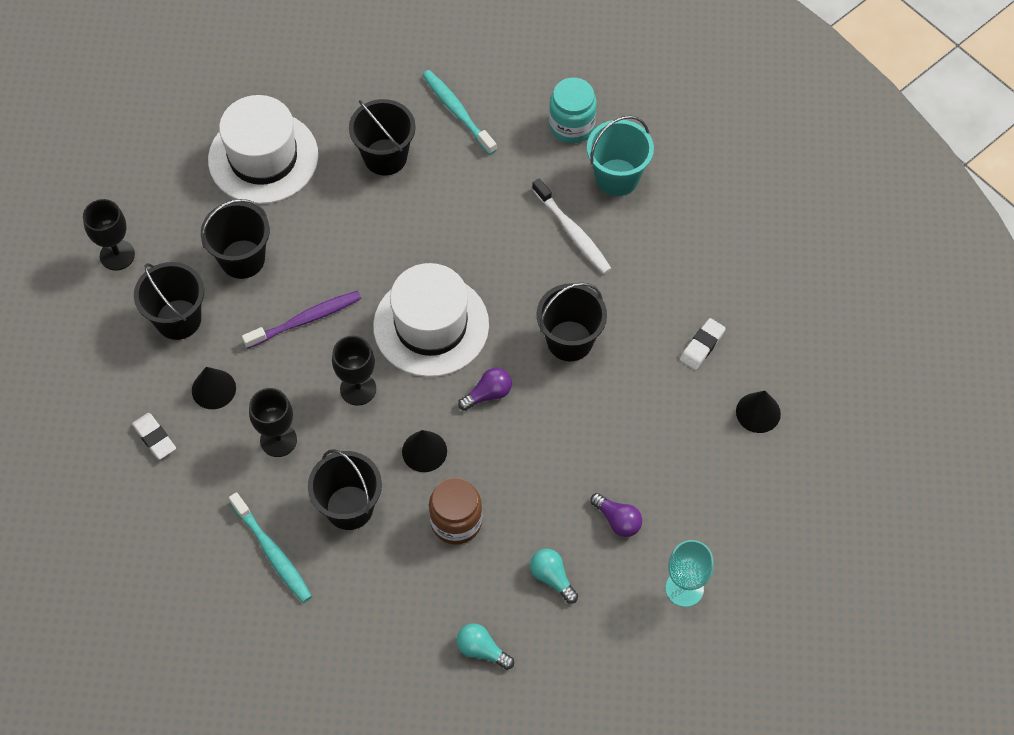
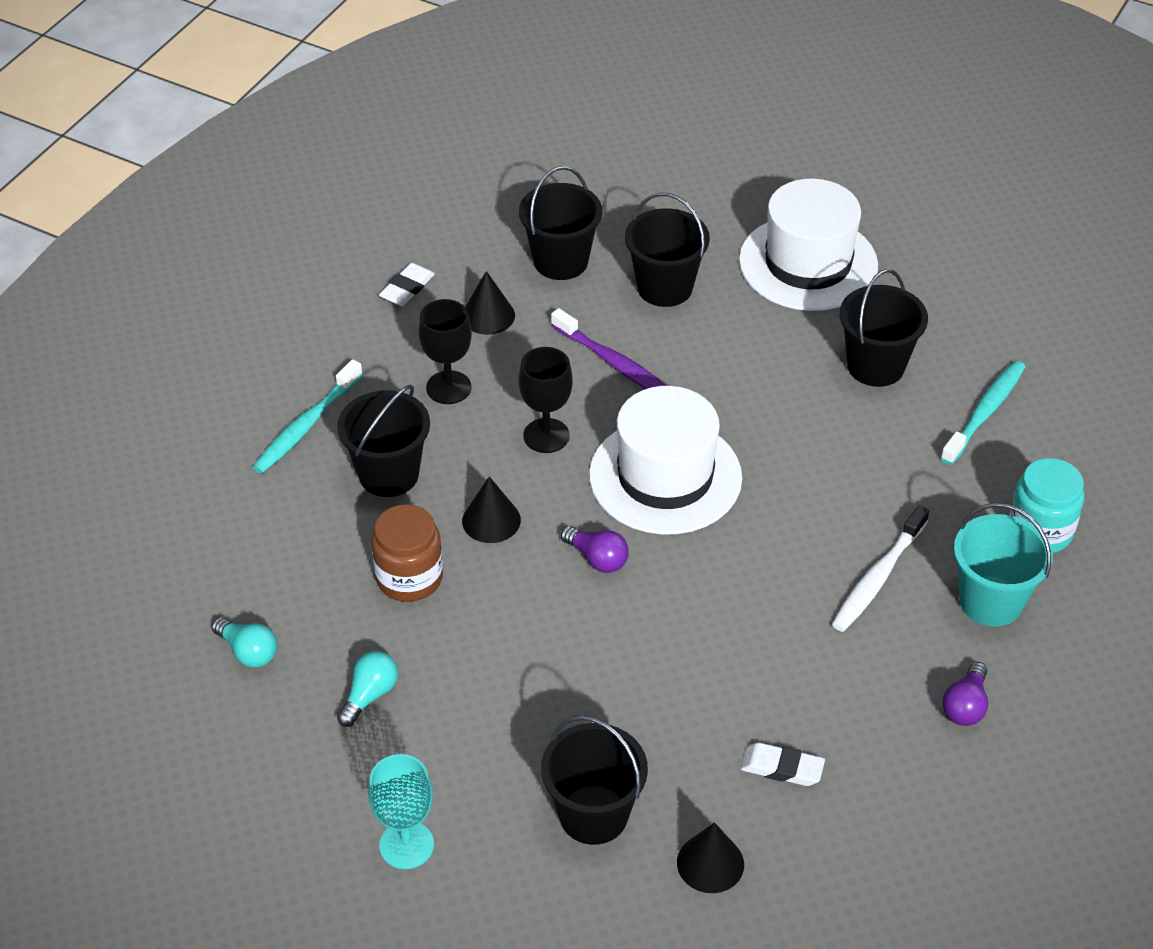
camera: 70 degrees right, 15 degrees down
black goblet [83,199,135,270] -> none
turquoise light bulb [456,623,514,670] -> turquoise light bulb turned 120 degrees clockwise [212,617,277,668]
black bucket [537,283,607,361] -> black bucket moved to [541,715,648,845]
purple light bulb [590,493,642,537] -> purple light bulb moved to [942,662,988,726]

